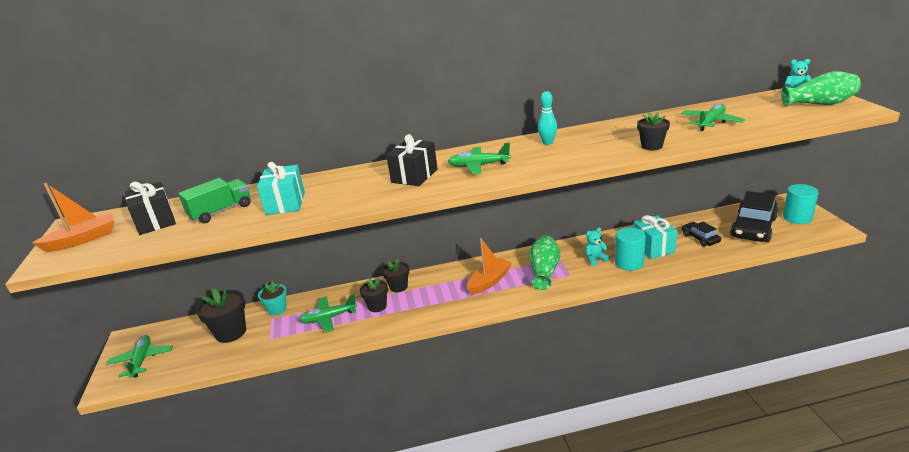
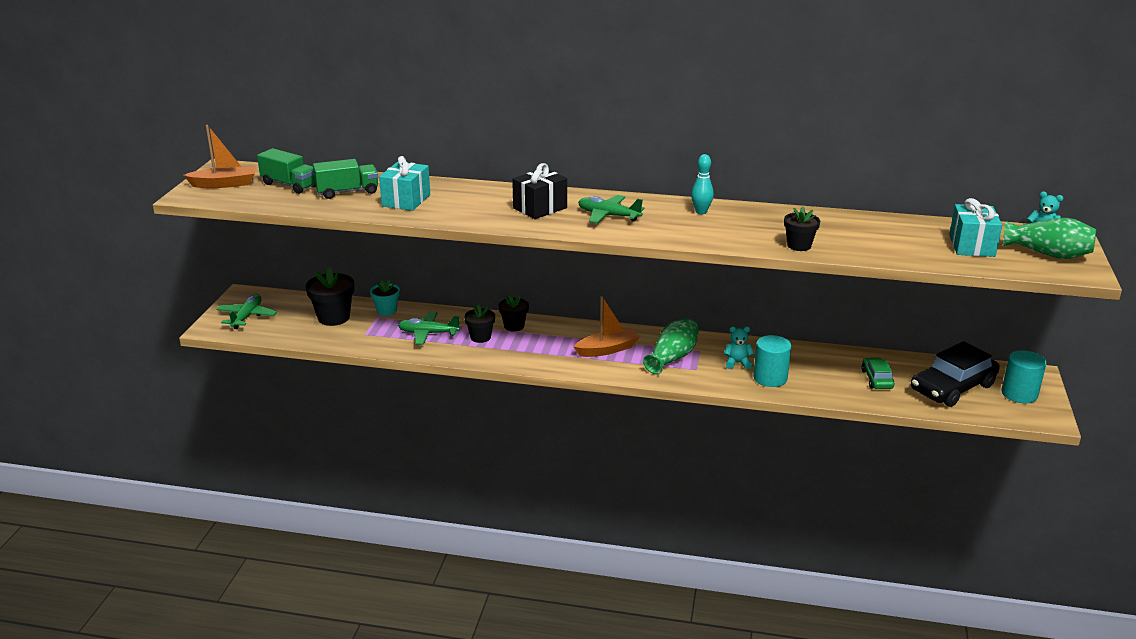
camera: 20 degrees right, 0 degrees up
black gift [125,182,176,235] -> green truck [257,148,316,194]
turquoise gift [633,215,677,259] -> turquoise gift moved to [949,198,1002,257]
green plane [681,103,745,131] -> none
black car [682,222,721,247] -> green car [861,358,895,389]

